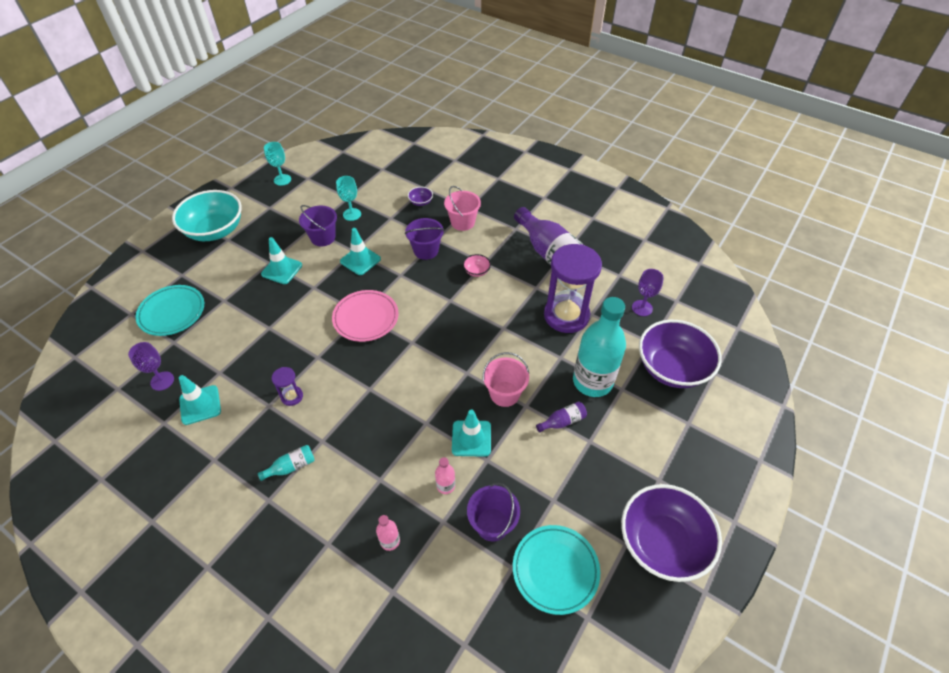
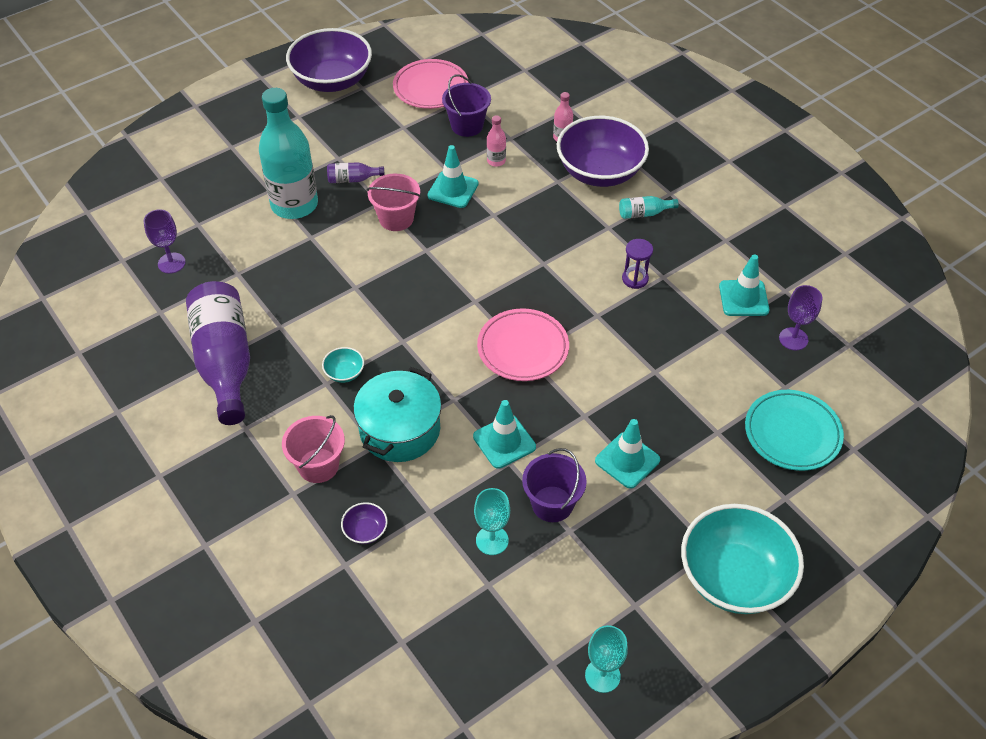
camera: 160 degrees left, 0 degrees up
purple bucket [405,218,444,260] -> turquoise pot [354,367,441,462]
pink bowl [463,254,491,277] -> turquoise bowl [322,347,364,383]
turquoise plate [513,525,600,615] -> pink plate [393,59,469,109]
purple hourglass [544,244,602,333] -> none
purple bowl [639,320,722,388] -> purple bowl moved to [557,116,649,187]

